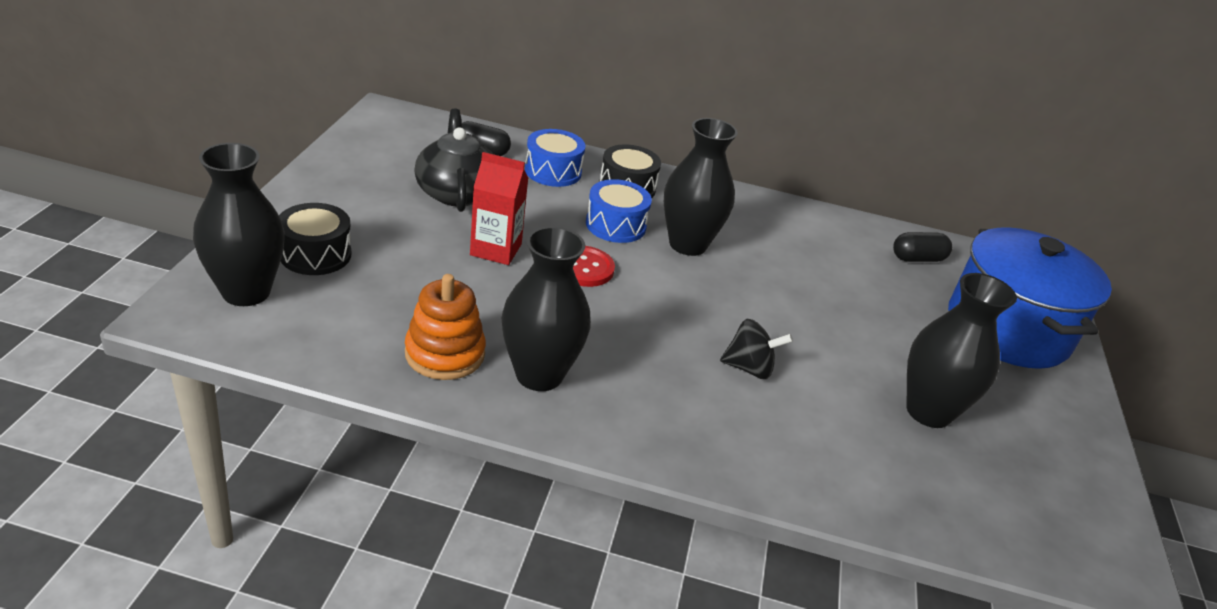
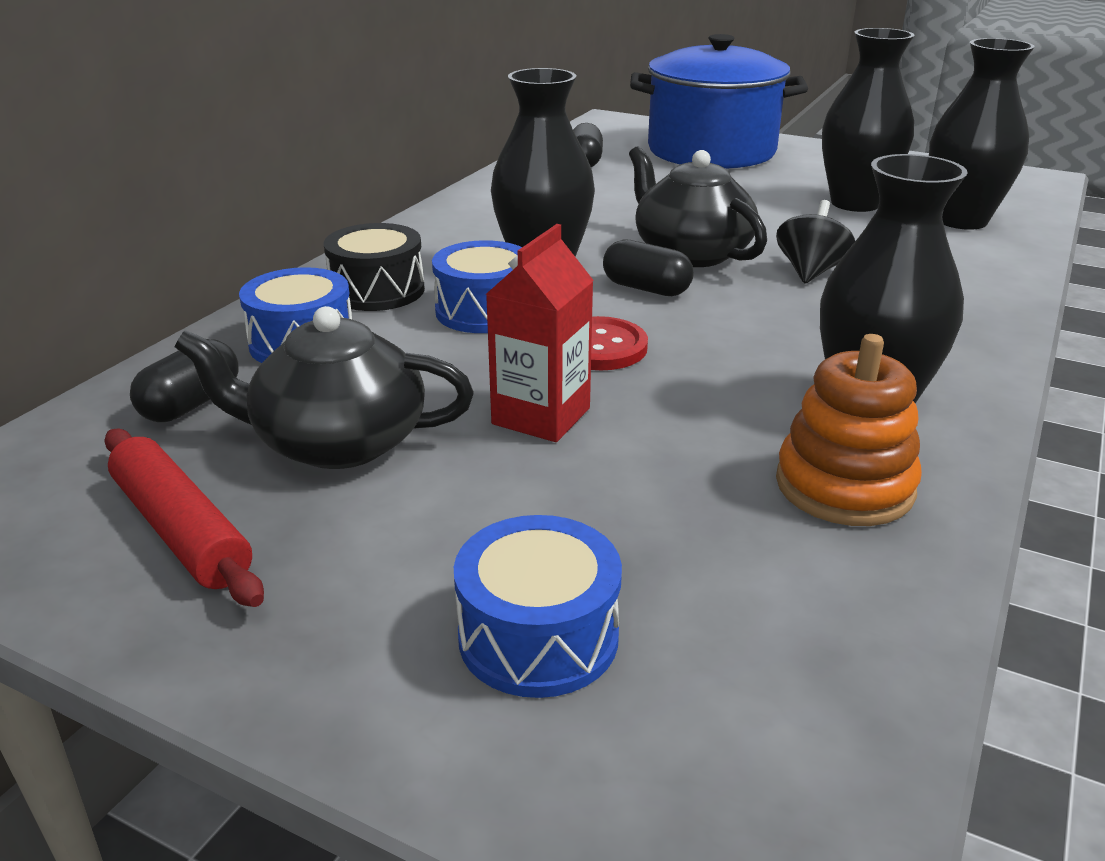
camera: 70 degrees left, 5 degrees down
black vase [193,143,285,306] -> black vase moved to [929,38,1035,230]
black drum [279,203,351,275] -> blue drum [454,515,622,698]
none -> red rolling pin [104,428,264,607]
none -> black capsule [603,239,693,296]
none -> black teapot [629,146,767,267]

